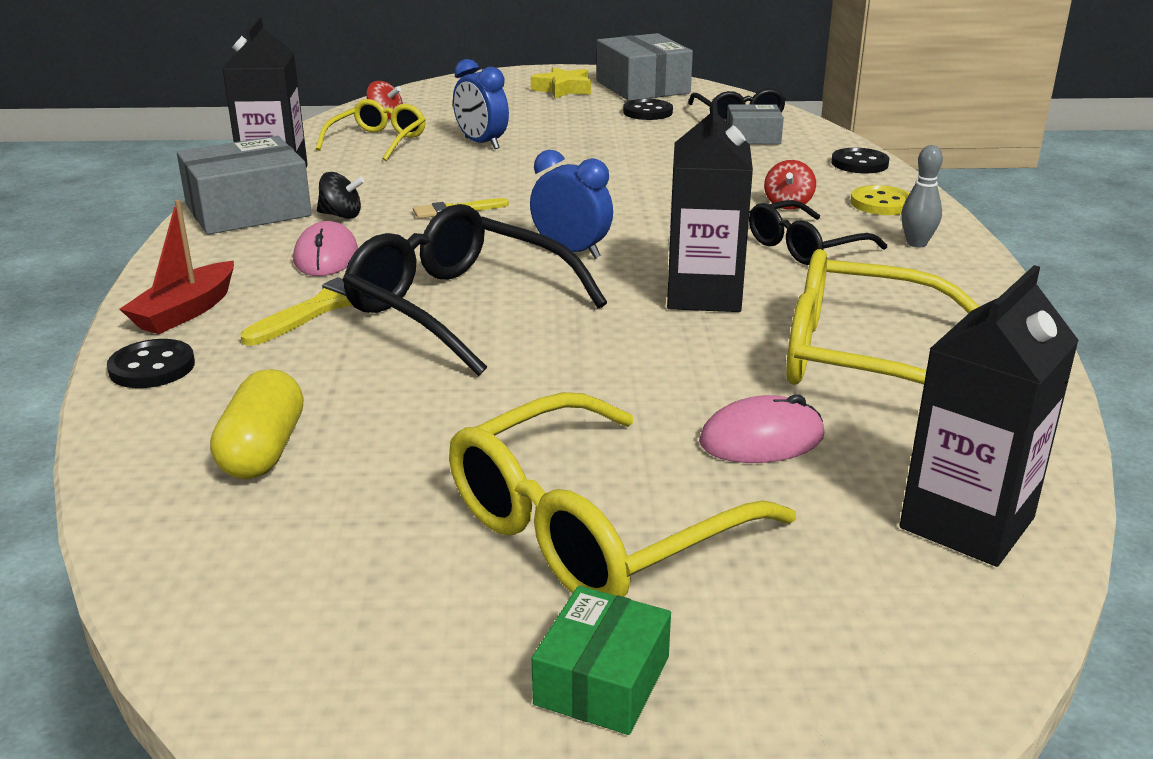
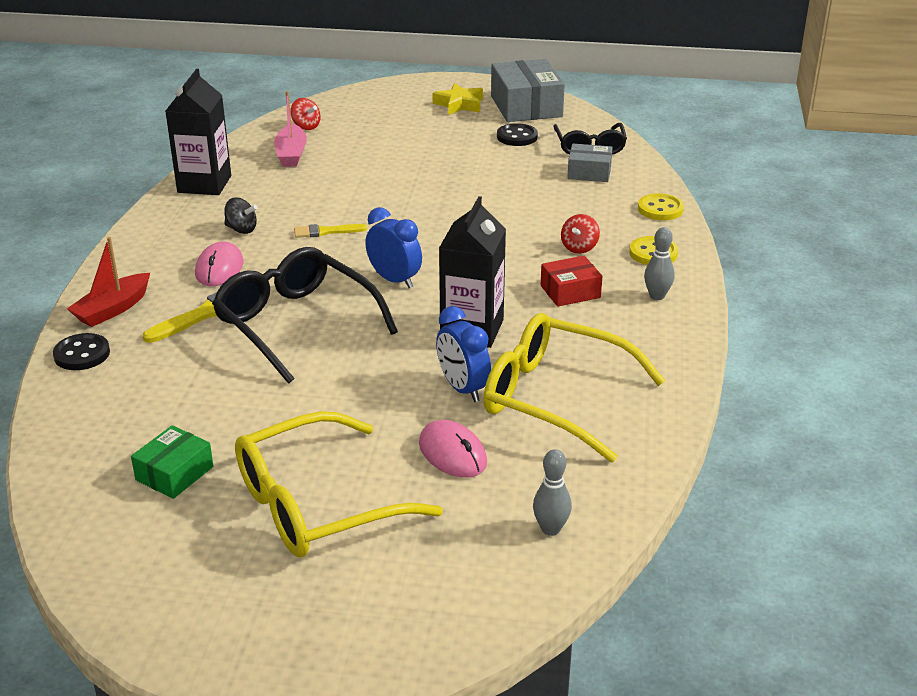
camera: 10 degrees right, 5 degrees up
grey box [177,136,312,235] -> none
yellow capsule [210,369,304,479] -> none
yellow glasses [316,99,426,161] -> pink boat [274,91,307,167]
blue clock [453,59,509,149] -> blue clock moved to [436,306,491,402]
green box [532,586,671,735] -> green box moved to [131,425,213,499]
pink mouse [699,394,825,463] -> pink mouse turned 60 degrees clockwise [419,420,487,478]
black glasses [749,200,887,265] -> red box [541,256,602,307]
black button [831,148,889,173] -> yellow button [638,193,684,220]
black carton [899,265,1079,567] -> grey bowling pin [533,449,572,536]

